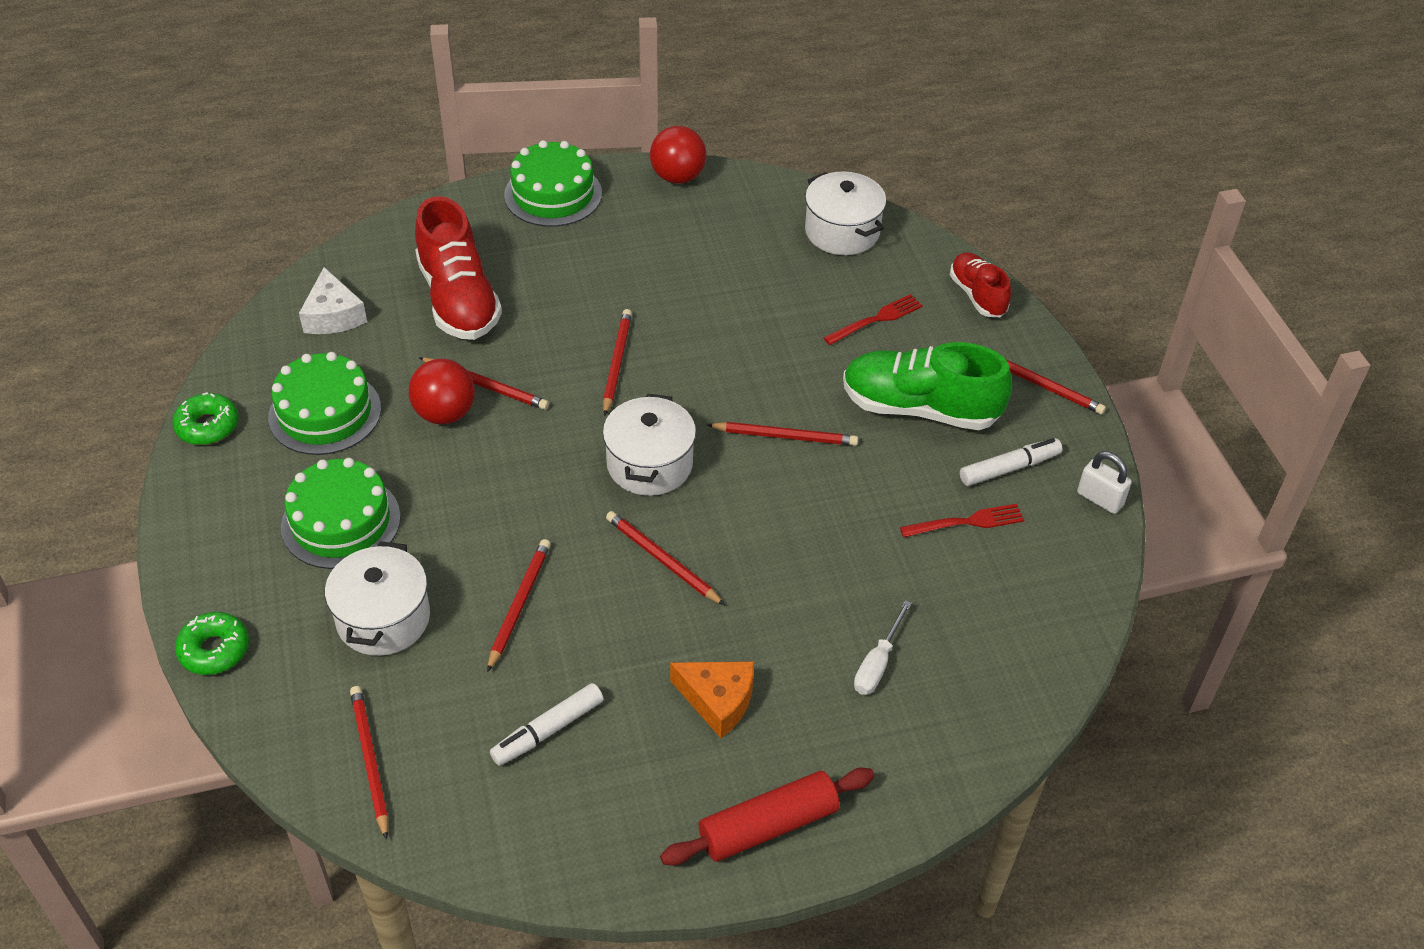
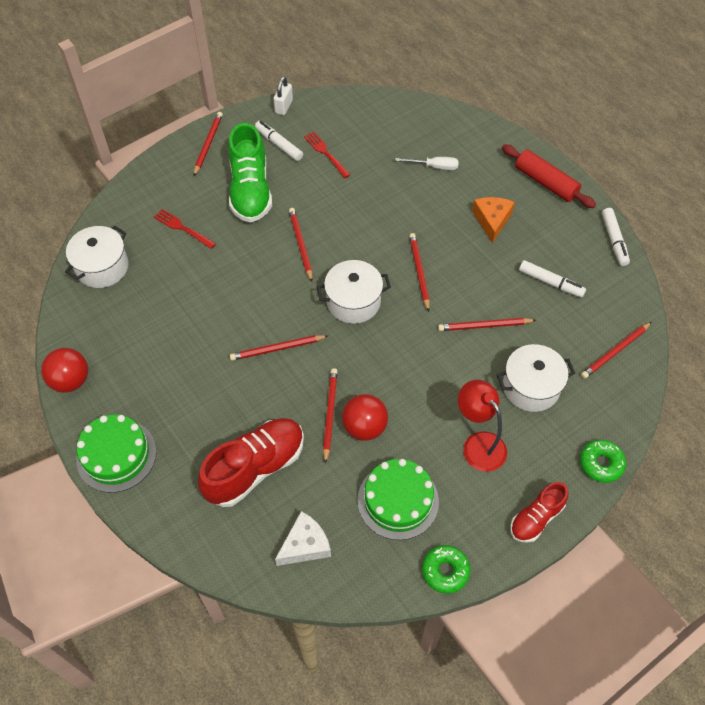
camera: 110 degrees left, 10 degrees up
green cake [281,458,401,569] -> red lamp [458,380,507,472]
red pencil [606,511,725,605] -> red pencil turned 150 degrees clockwise [409,233,430,312]
red shoe [950,252,1011,317] -> red shoe moved to [510,482,569,543]
none -> white marker [602,208,630,266]

